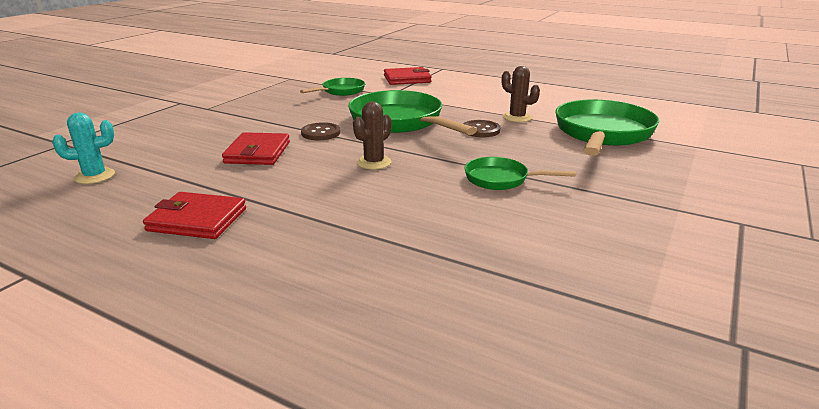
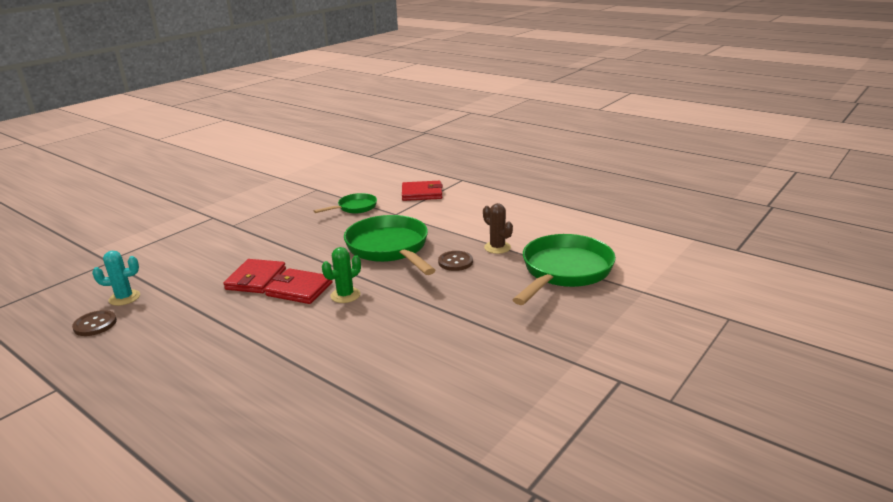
camera: 10 degrees right, 0 degrees up
red wallet [143,192,246,239] -> red wallet moved to [265,268,333,304]
brown button [301,122,340,140] -> brown button moved to [72,310,117,336]
brown cactus [353,102,392,169] -> green cactus [322,247,361,303]
green pan [464,157,576,190] -> none

